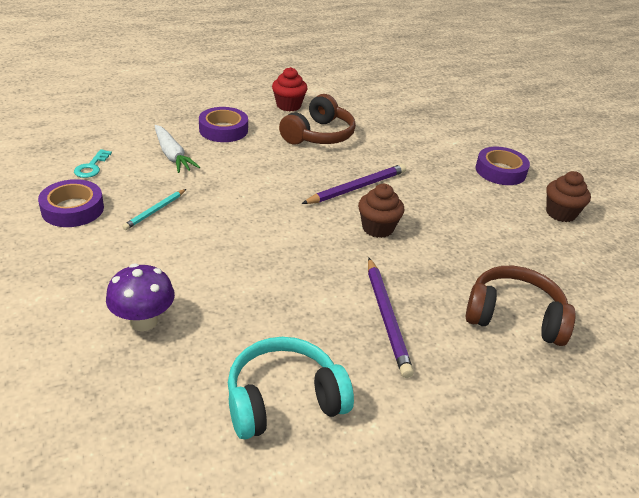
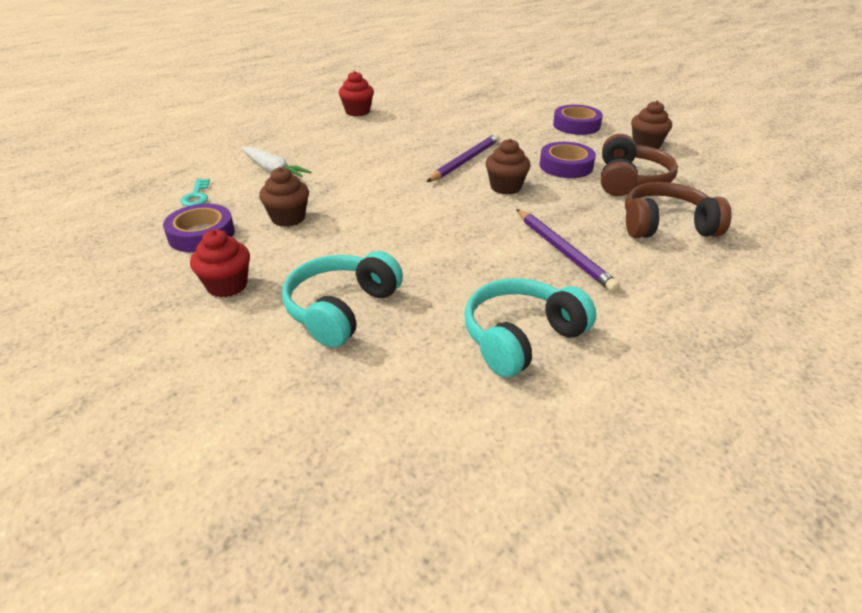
camera: 15 degrees left, 0 degrees up
purple mushroom [106,264,175,331] -> turquoise headphones [282,251,403,348]
turquoise pencil [122,189,186,230] -> brown cupcake [259,167,309,227]
purple tape [199,107,248,142] -> purple tape moved to [540,142,596,178]
brown headphones [279,94,356,144] -> brown headphones moved to [601,134,678,196]
none -> red cupcake [190,229,250,298]

